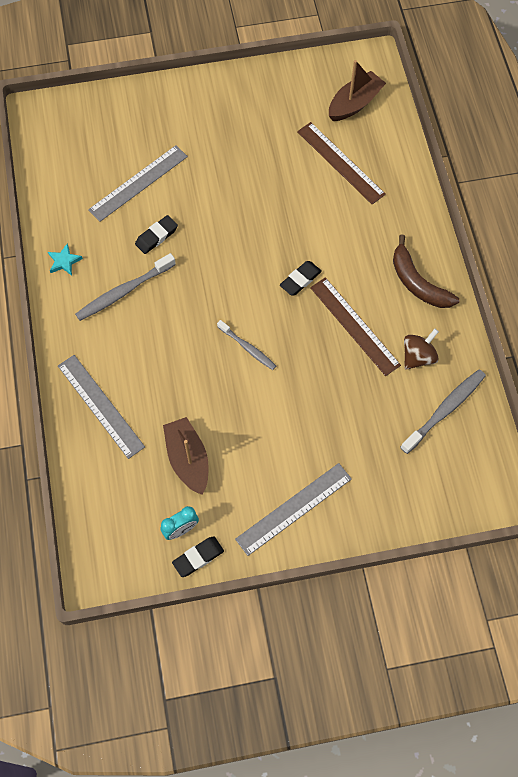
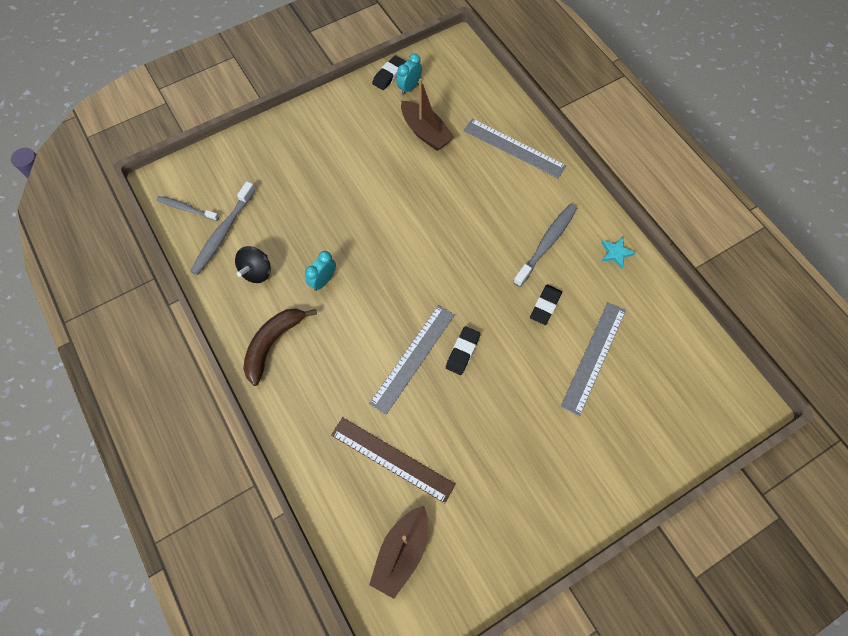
camera: 160 degrees right, 0 degrees up
grey toothbrush [217,320,276,370] -> grey toothbrush moved to [156,196,219,221]
grey ruler [235,463,352,556] -> grey ruler moved to [369,305,455,415]
black eraser [280,261,322,296] -> black eraser moved to [446,326,480,375]
brown ruler [310,277,401,376] -> turquoise clock [305,251,336,291]
brown banana [393,235,460,308] -> brown banana turned 90 degrees counterclockwise [243,308,317,386]
brown spinning top [404,329,439,370] -> black spinning top [235,246,271,283]

